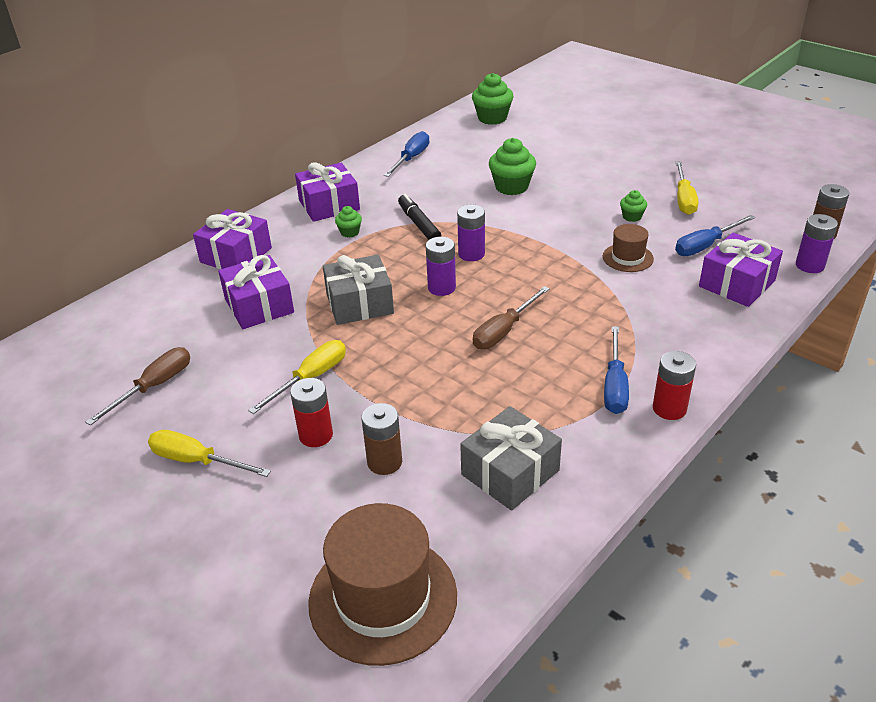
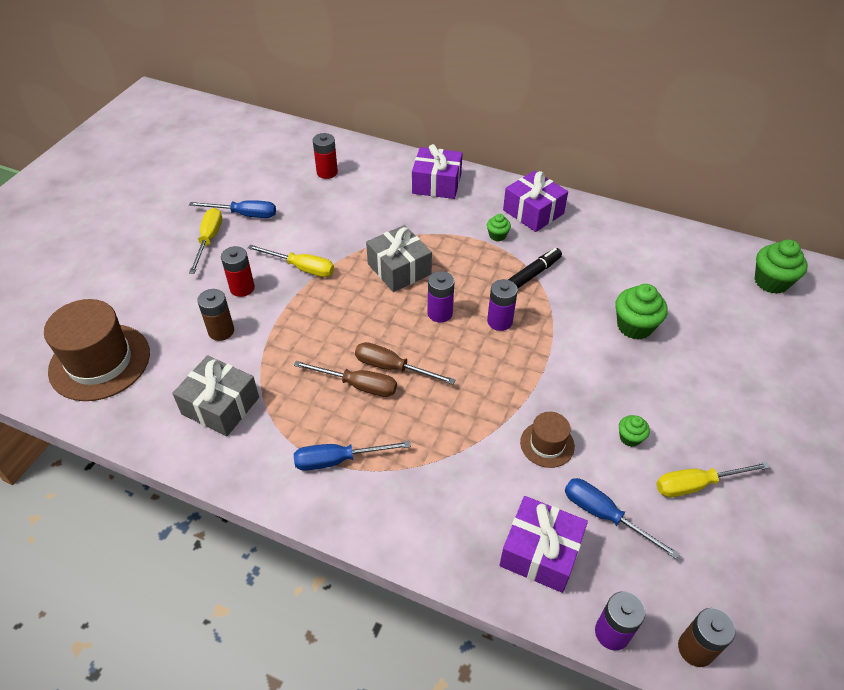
camera: 70 degrees right, 10 degrees up
brown screwdriver [86,347,190,426] -> brown screwdriver moved to [294,361,397,397]
purple gift [218,255,294,329] -> none
blue screwdriver [384,131,429,177] -> blue screwdriver moved to [189,200,276,218]
red battery [653,351,696,420] -> red battery moved to [313,133,338,179]

